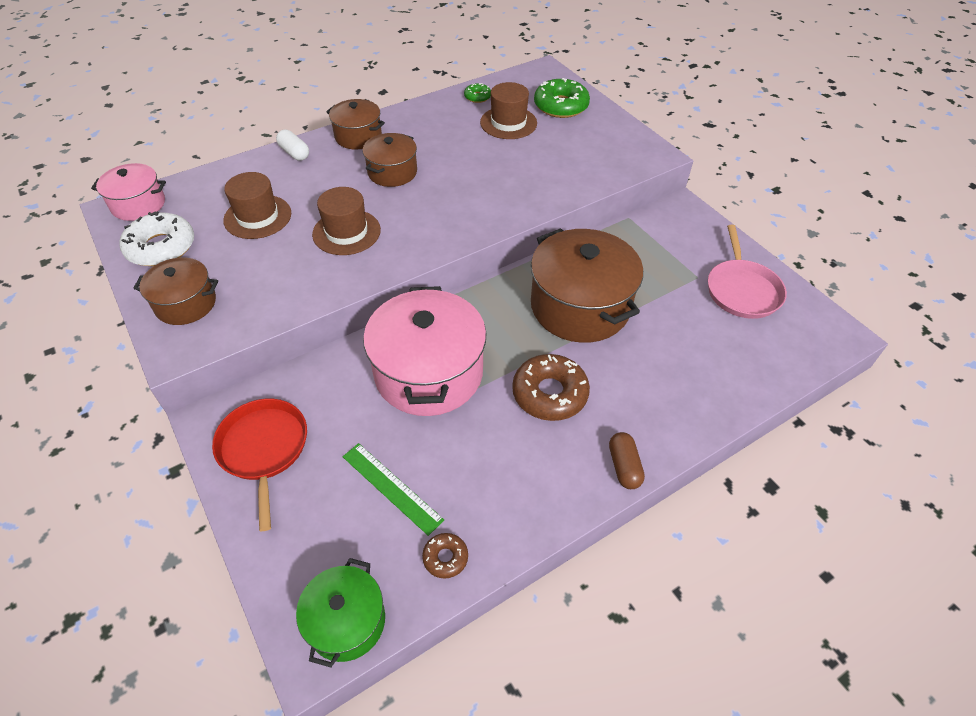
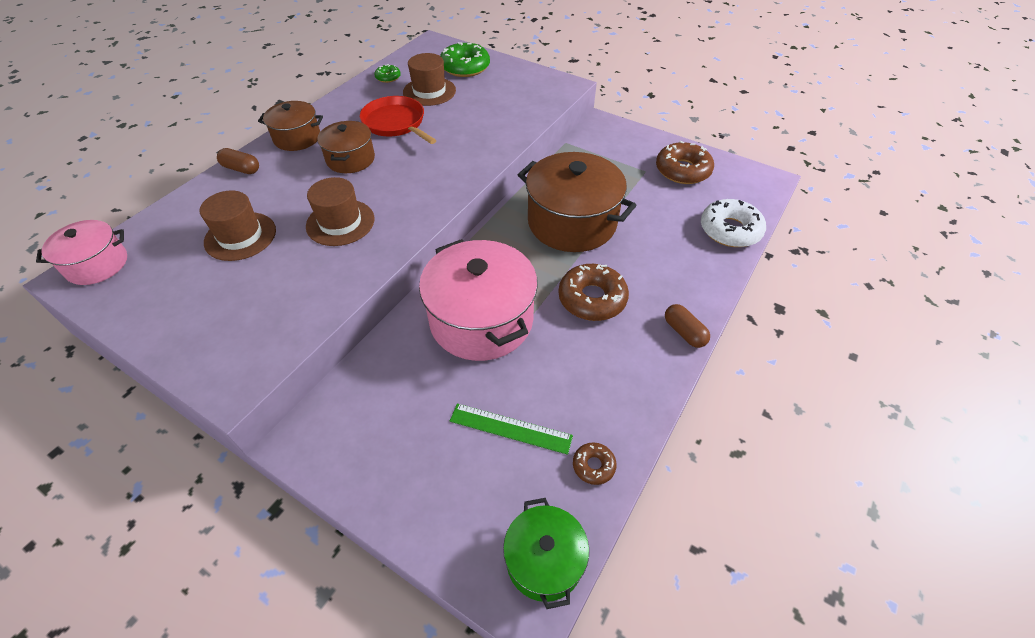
camera: 25 degrees left, 0 degrees up
white donut [119,211,194,266] -> white donut moved to [701,199,766,247]
brown pot [133,257,218,325] -> none
red pan [212,399,307,531] -> red pan moved to [360,96,436,144]
white capsule [276,130,309,161] -> brown capsule [217,148,259,174]
pink pan [708,225,787,319] -> brown donut [656,140,714,184]

